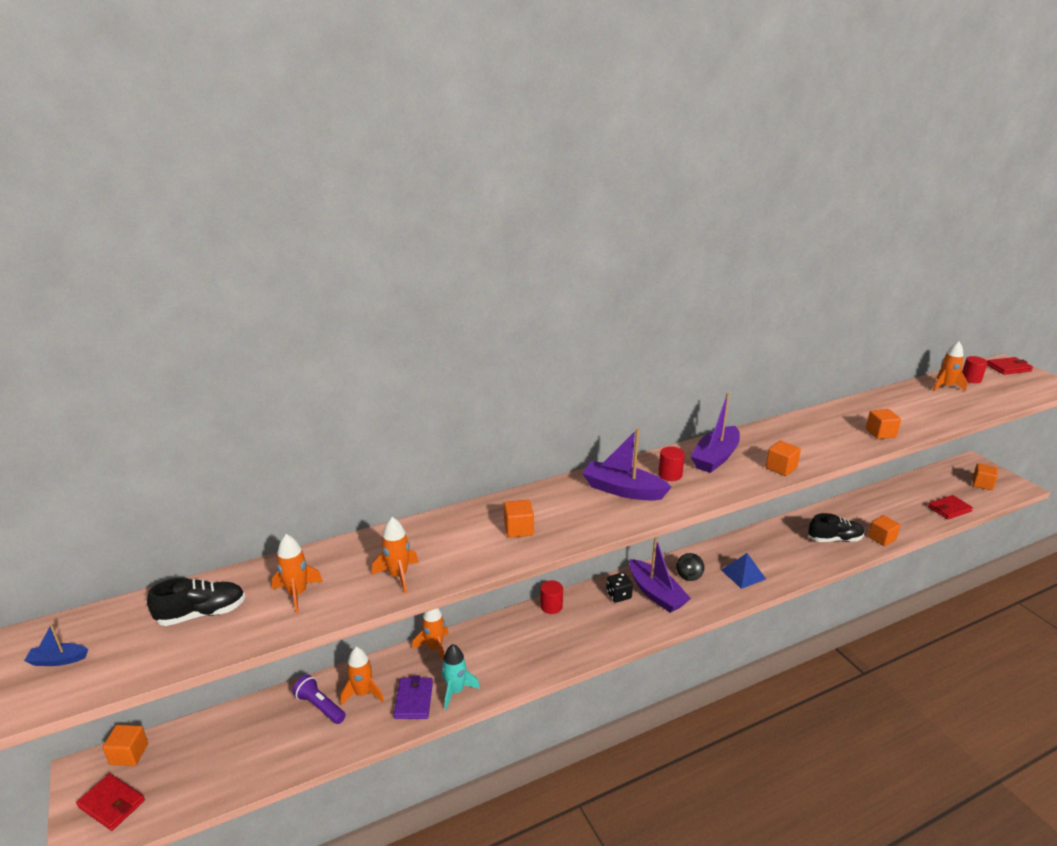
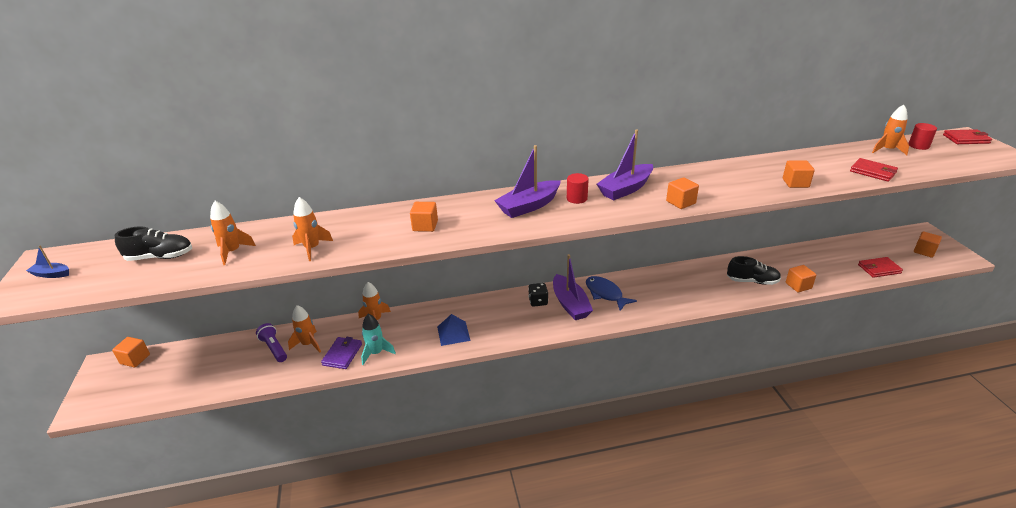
camera: 15 degrees right, 5 degrees up
red wallet [76,774,145,831] -> red wallet moved to [850,158,898,182]
red cylinder [540,580,563,614] -> none
purple boat [582,428,671,500] -> purple boat turned 75 degrees counterclockwise [494,145,561,218]
black spinning top [676,553,704,581] -> blue fish [586,276,637,311]
blue pyramid [721,553,766,589] -> blue pyramid moved to [437,314,471,346]

